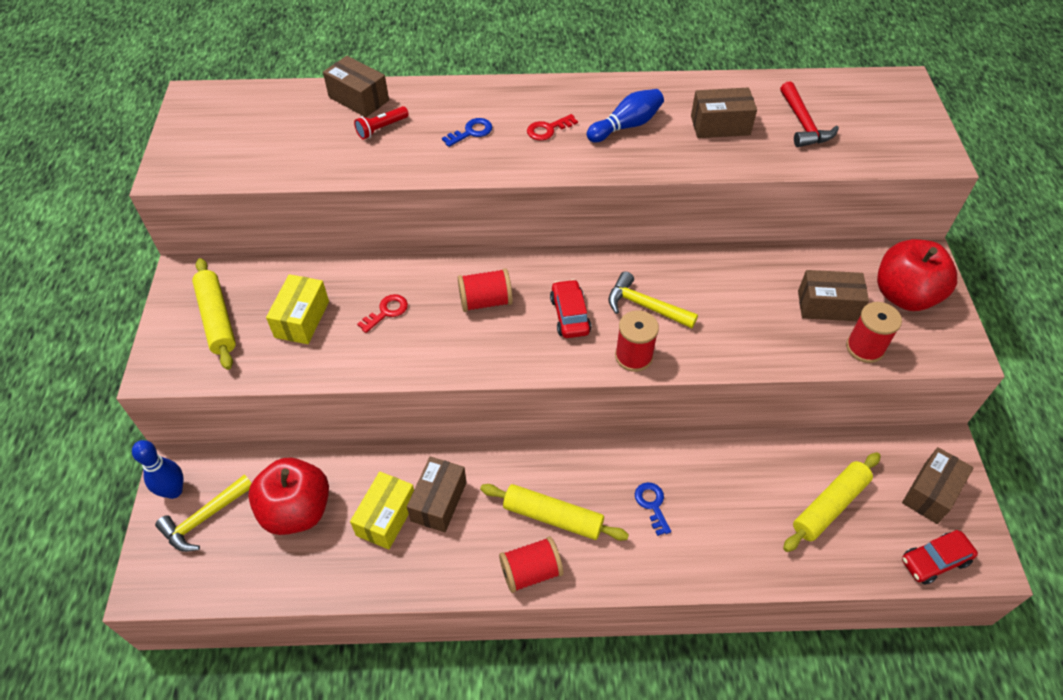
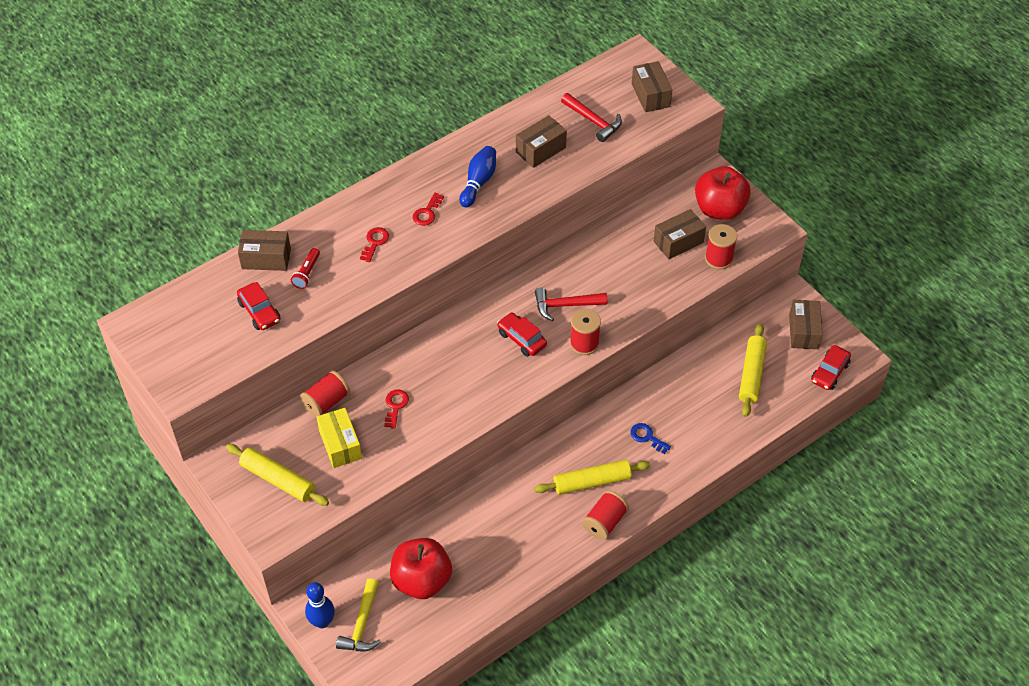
camera: 35 degrees left, 0 degrees up
yellow box [350,472,414,550] -> none
brown box [407,456,467,532] -> brown box moved to [632,61,672,112]
blue key [442,118,492,147] -> red key [360,227,389,262]
red spool [458,268,513,312] -> red spool moved to [300,370,350,418]
yellow hammer [608,271,698,328] -> red hammer [535,288,607,321]
none -> red car [237,282,280,330]

